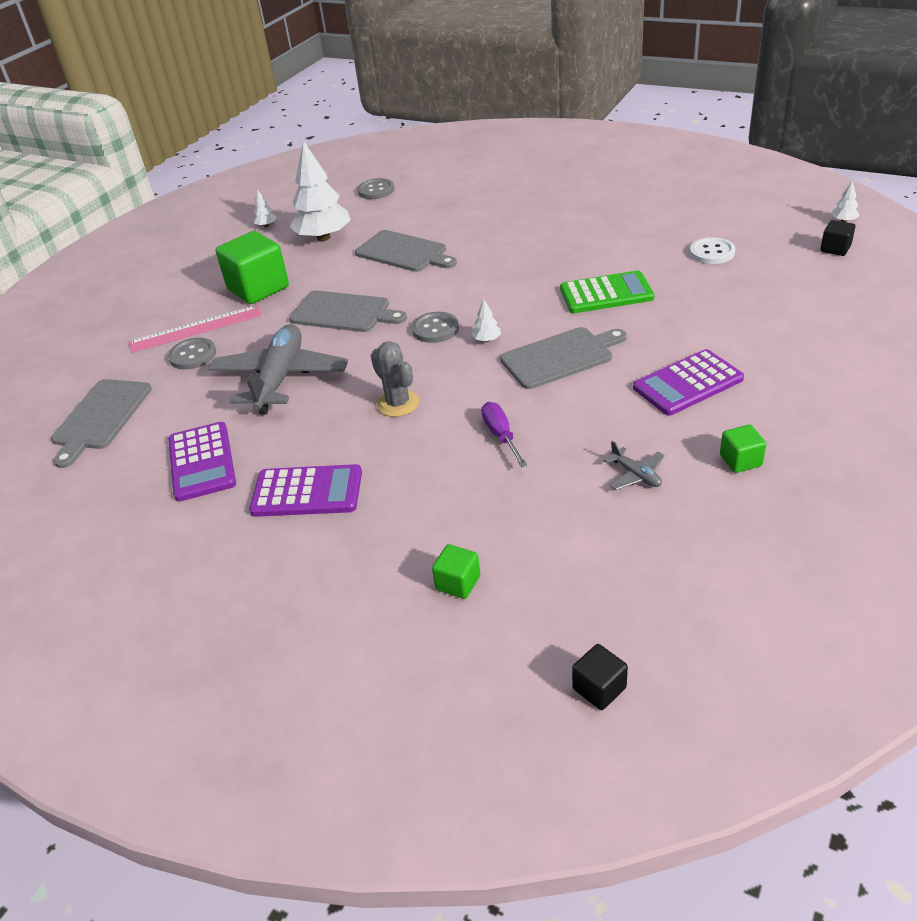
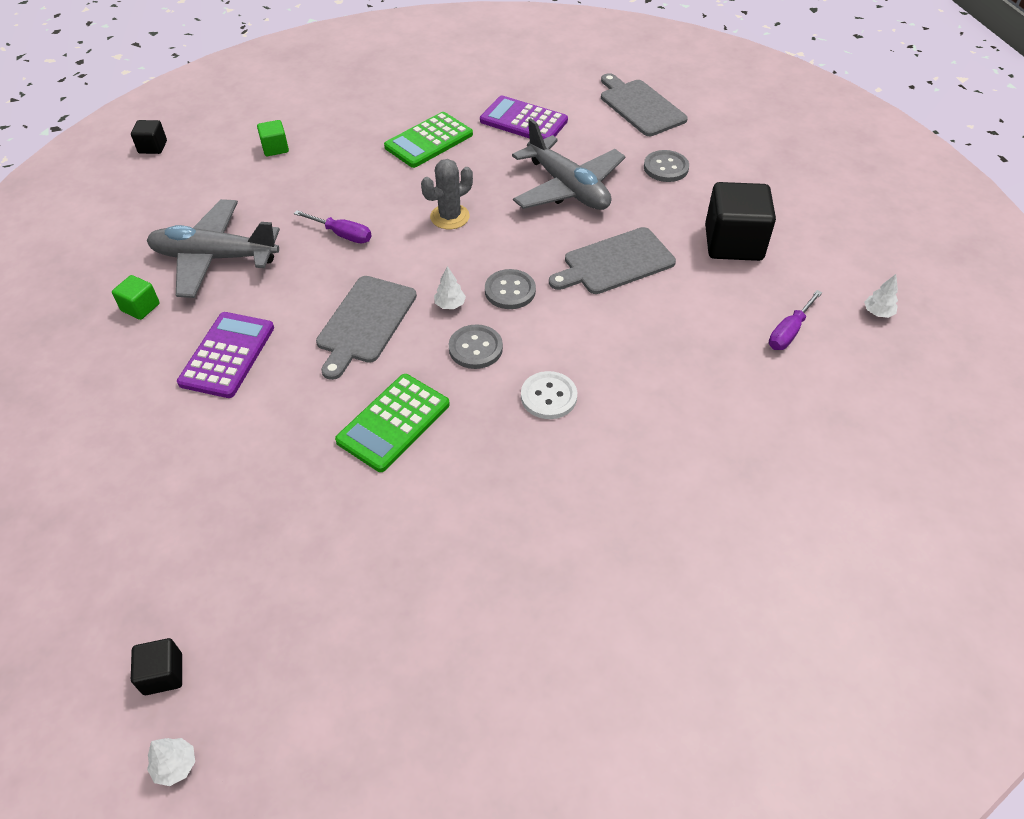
camera: 130 degrees right, 10 degrees up
pink ruler [129,305,262,353] -> none
green cube [216,231,289,304] -> black cube [705,182,776,261]
purple calculator [249,464,362,517] -> green calculator [384,112,473,168]
white tree [290,141,351,241] -> purple screwdriver [769,290,822,350]
grey cutting board [355,230,457,272] -> none
grey button [357,178,395,199] -> grey button moved to [449,324,503,369]
grey cactus [371,341,419,417] -> grey cactus turned 45 degrees counterclockwise [421,159,473,229]
grey plane [604,441,665,490] -> grey plane [147,199,280,298], size x2.38
white button [690,237,735,264] -> white button moved to [521,371,577,419]

